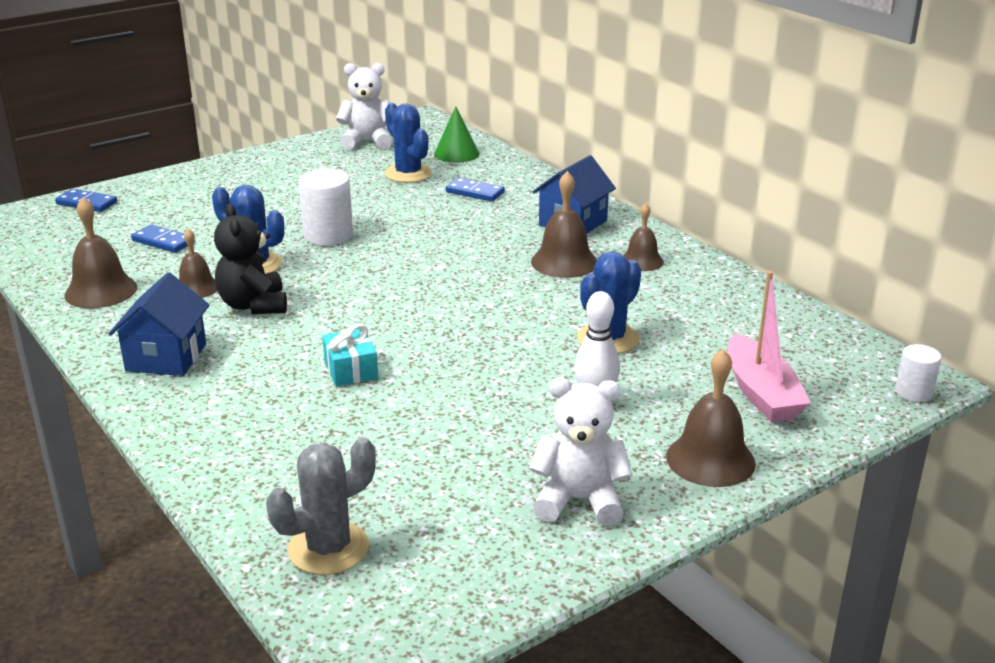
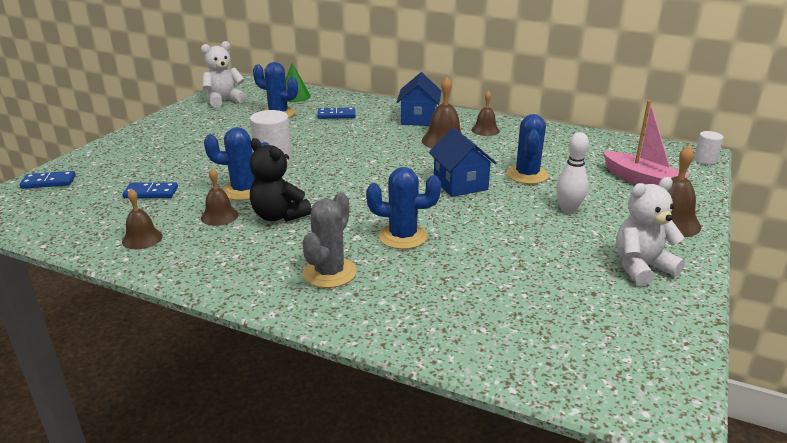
camera: 30 degrees left, 0 degrees up
brown bell [64,197,137,308] -> brown bell [122,189,163,249], size x0.65
blue house [109,273,210,376] -> blue house moved to [429,127,497,197]
grey cactus [266,437,376,575] -> grey cactus moved to [303,192,357,288]
turquoise gift [322,324,378,386] -> blue cactus [366,167,441,249]

